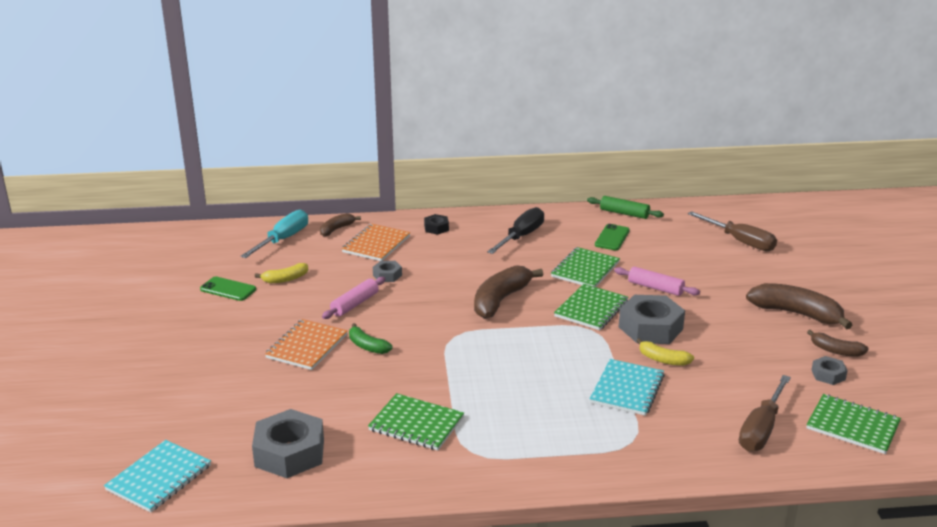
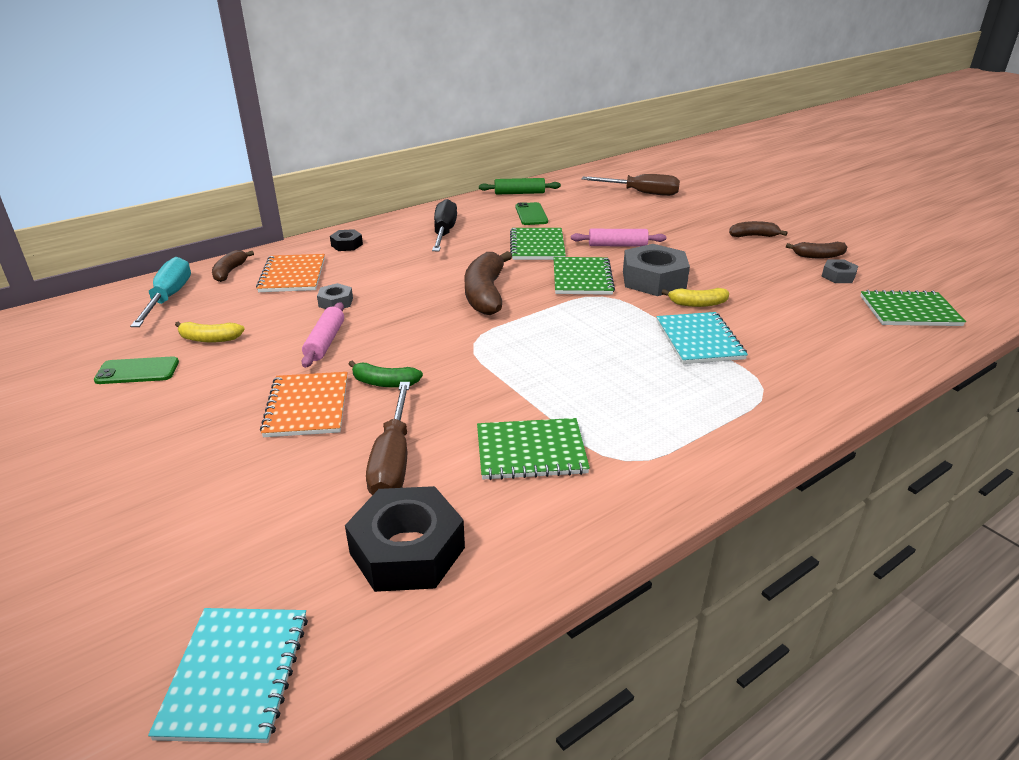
camera: 30 degrees left, 5 degrees up
grey nut [252,409,324,478] -> black nut [345,486,465,592]
yellow banana [255,263,308,283] -> yellow banana turned 60 degrees clockwise [175,321,245,343]
brown screwdriver [739,375,791,451] -> brown screwdriver moved to [366,382,410,495]
brown banana [746,283,852,329] -> brown banana [729,221,788,237], size x0.55

